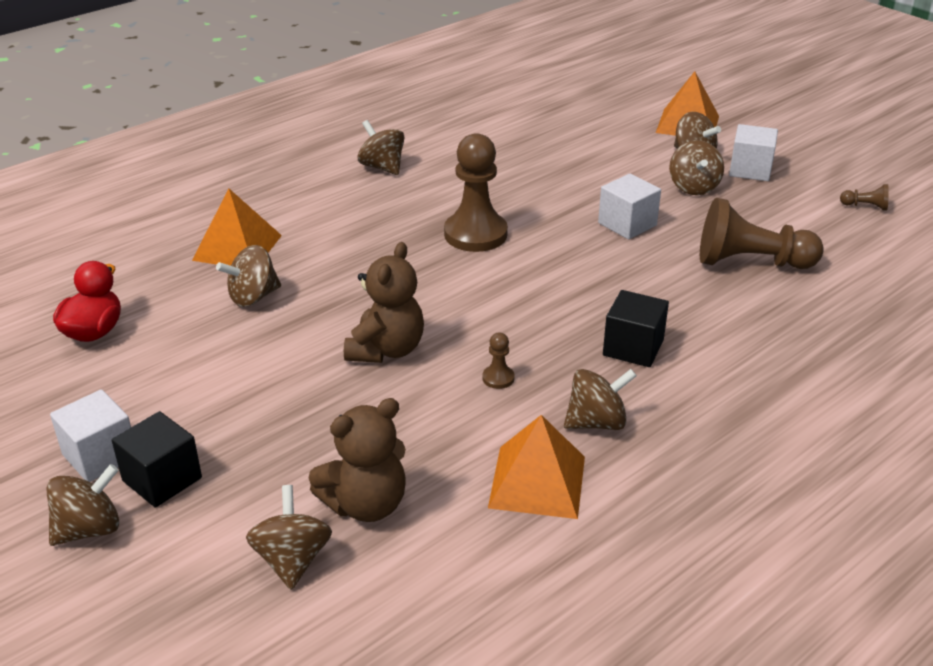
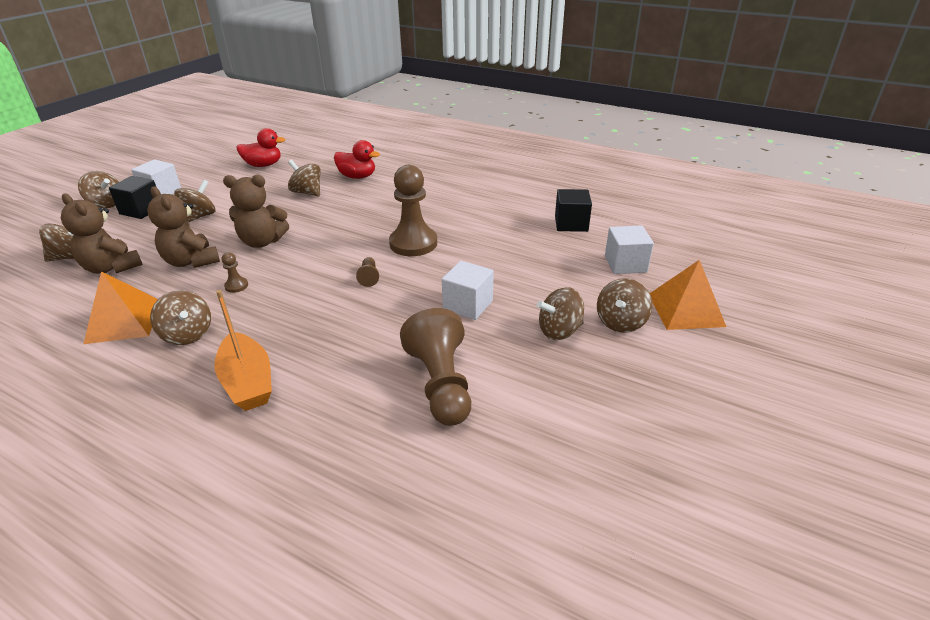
camera: 70 degrees right, 0 degrees up
orange pyramid [192,189,282,266] -> red duck [334,140,380,179]
brown spinning top [358,120,405,175] -> brown spinning top moved to [174,180,215,222]
black cube [603,290,669,367] -> black cube moved to [555,189,592,232]
white cube [729,124,778,181] -> white cube moved to [605,225,654,274]
brown pawn [840,184,889,211] -> brown pawn moved to [356,257,379,287]
none -> brown teddy bear [147,186,220,268]
none -> orange boat [214,290,272,411]

